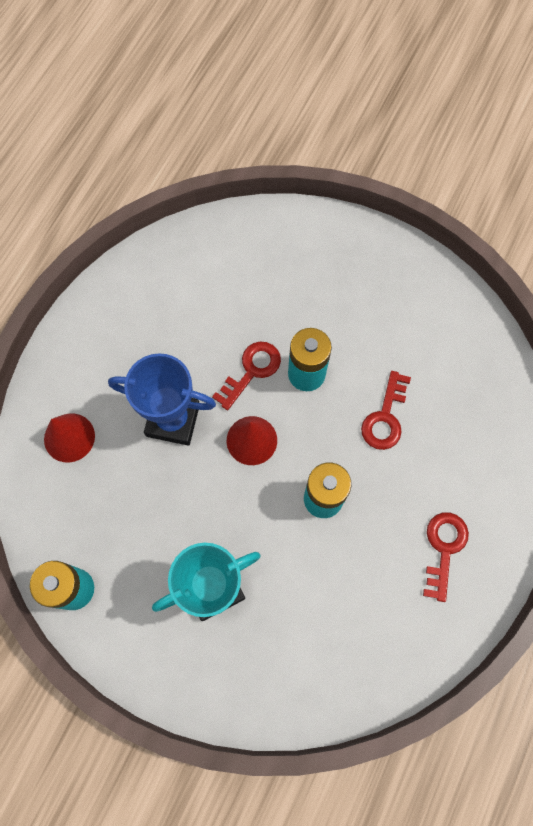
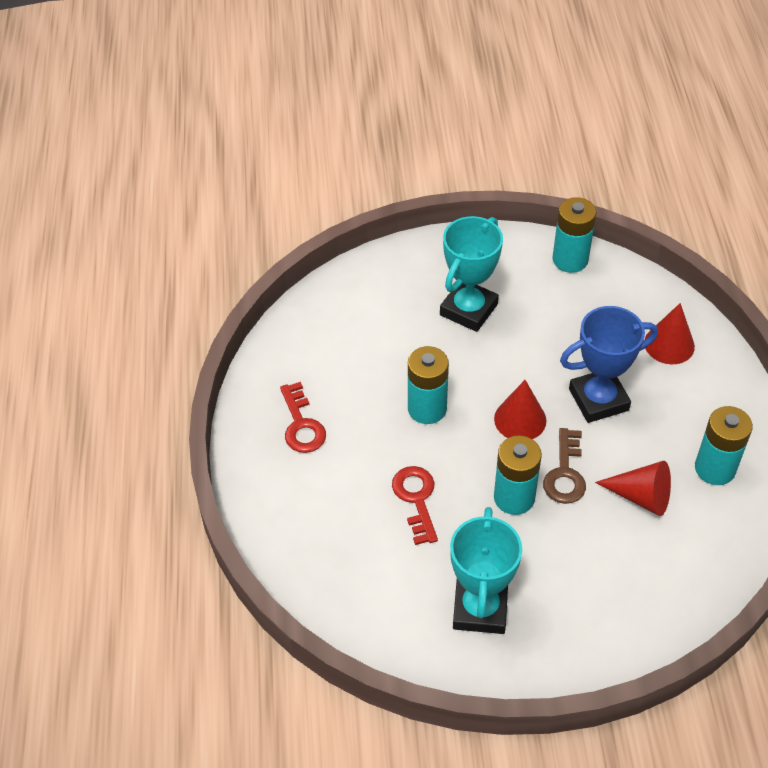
camera: 150 degrees right, 20 degrees down
red key [212,342,281,410] -> brown key [543,428,586,504]
none -> turquoise trophy [450,507,522,634]
none -> red cone [595,461,671,516]
none -> turquoise battery [695,406,753,485]

